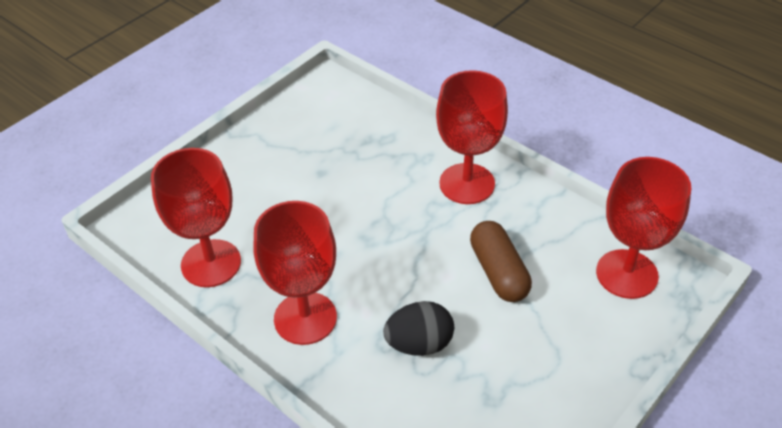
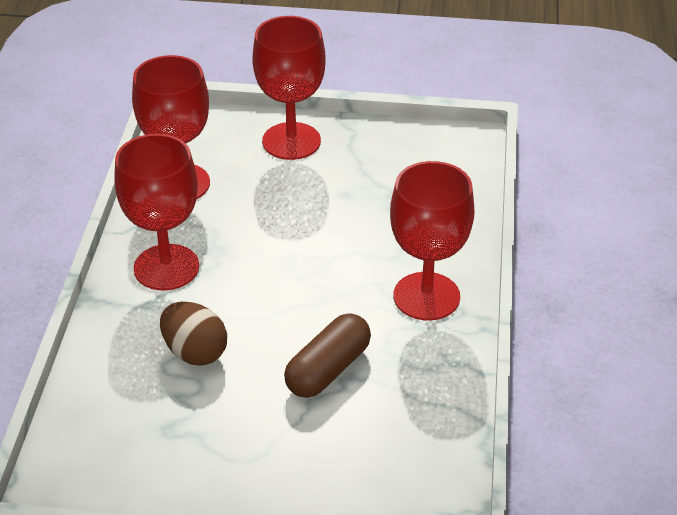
camera: 55 degrees right, 5 degrees down
black egg [383,301,454,356] -> brown egg [160,302,227,366]
red goblet [596,157,691,299] -> red goblet moved to [252,16,326,160]

